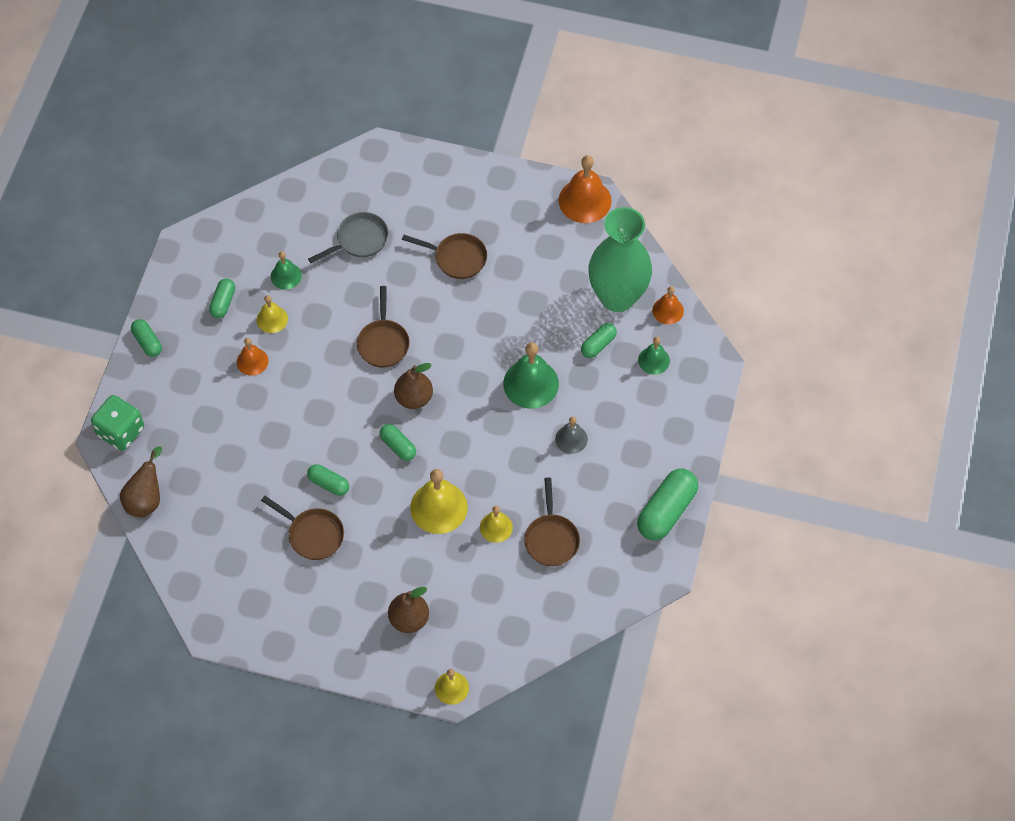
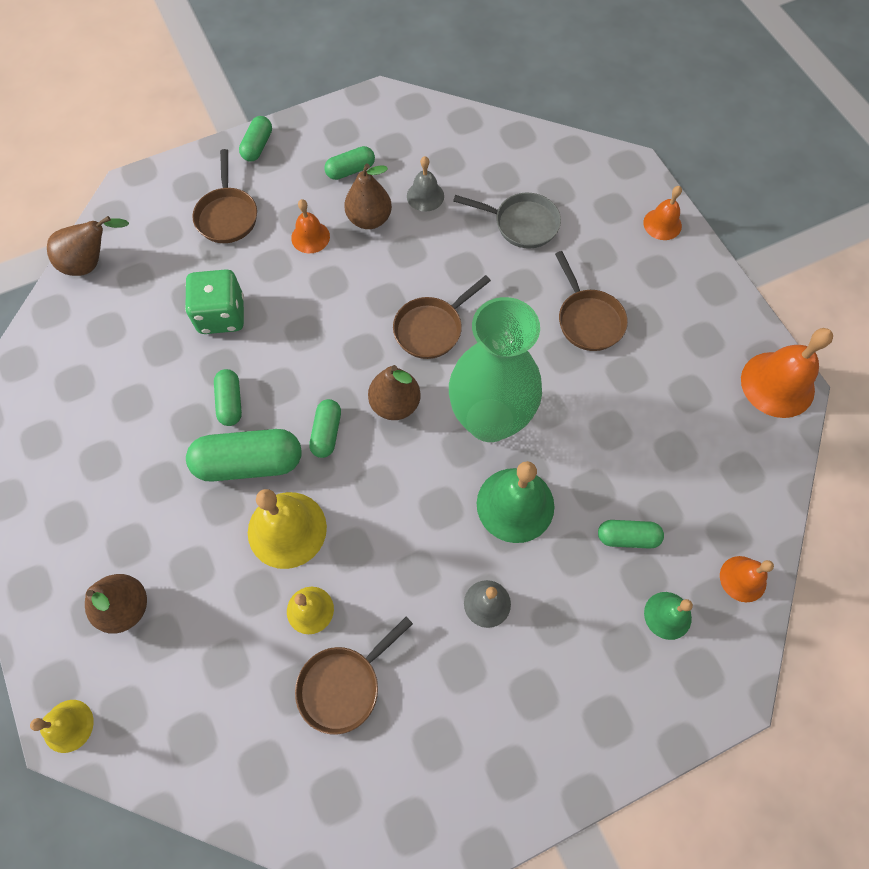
camera: 50 degrees right, 5 degrees up
green dice [91,395,144,451] -> green dice moved to [185,269,244,334]
yellow bell [257,295,288,333] -> brown pear [344,164,392,229]
brown pan [261,496,344,560] -> brown pan moved to [192,149,257,243]
green bell [271,251,302,290] -> grey bell [407,156,444,212]
green vase [588,207,652,312] -> green vase moved to [449,297,542,442]
green capsule [637,469,698,540] -> green capsule moved to [186,429,301,482]
none -> orange bell [643,186,682,240]

